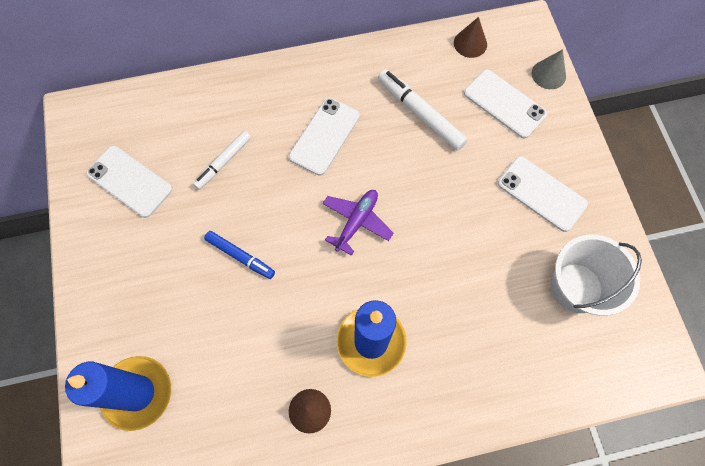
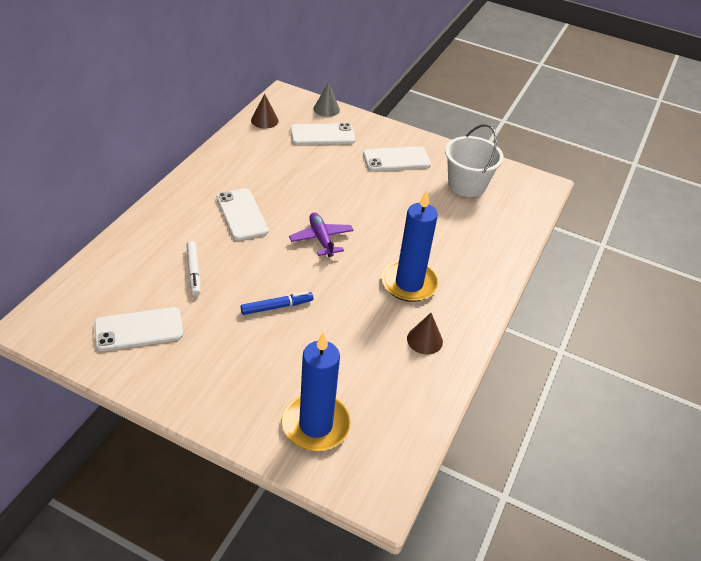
camera: 55 degrees left, 25 degrees down
white marker [378,69,468,151] -> none

